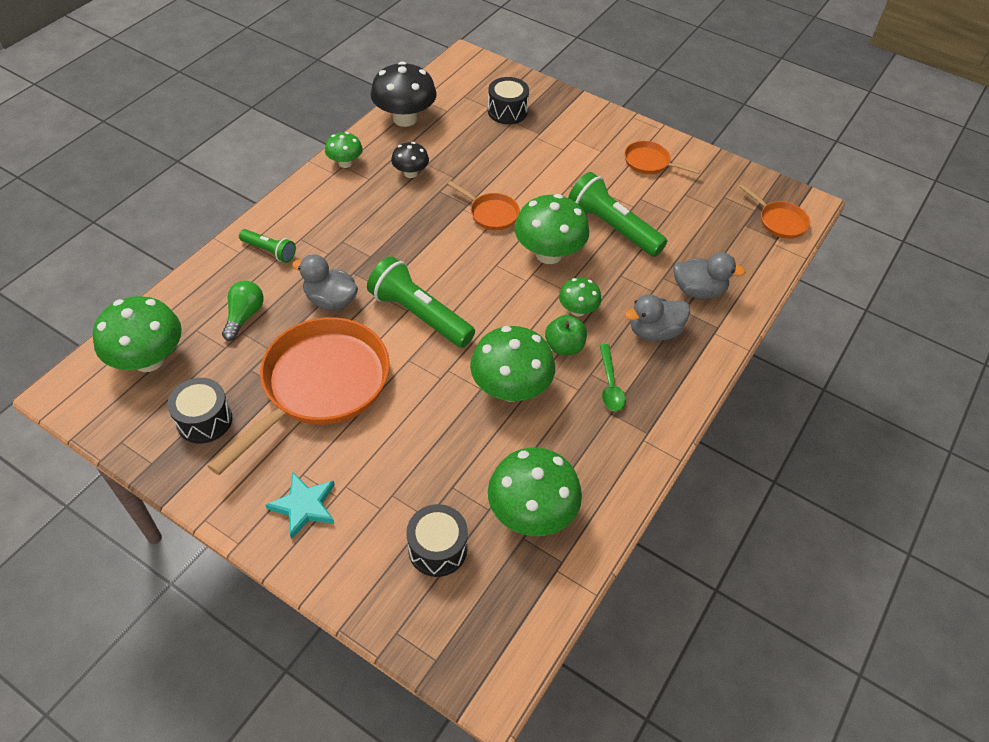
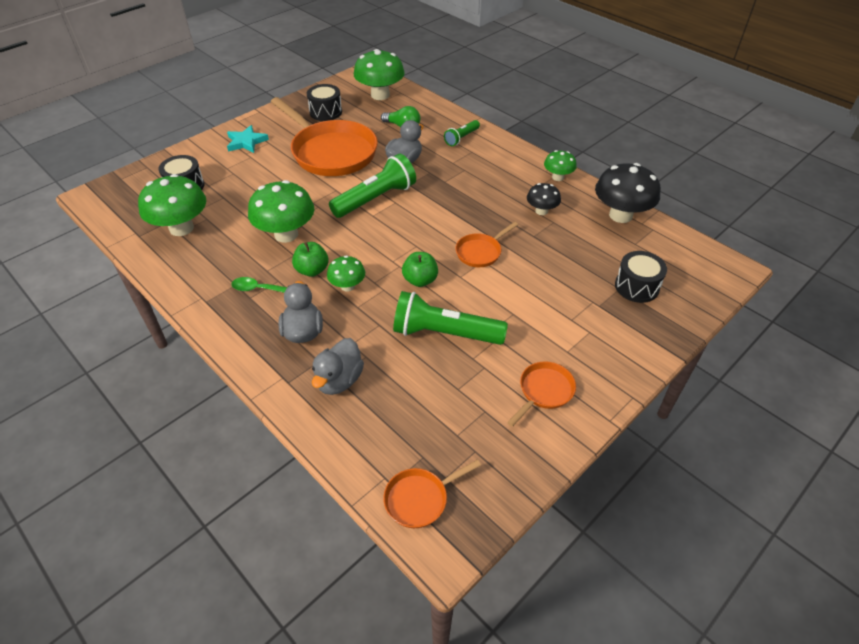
camera: 105 degrees right, 5 degrees down
green mushroom [514,194,589,264] -> green apple [402,252,438,287]
green flashlight [568,172,667,257] -> green flashlight turned 135 degrees counterclockwise [393,291,508,345]

